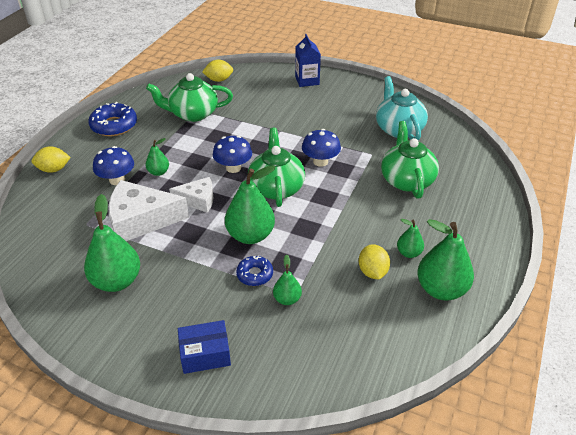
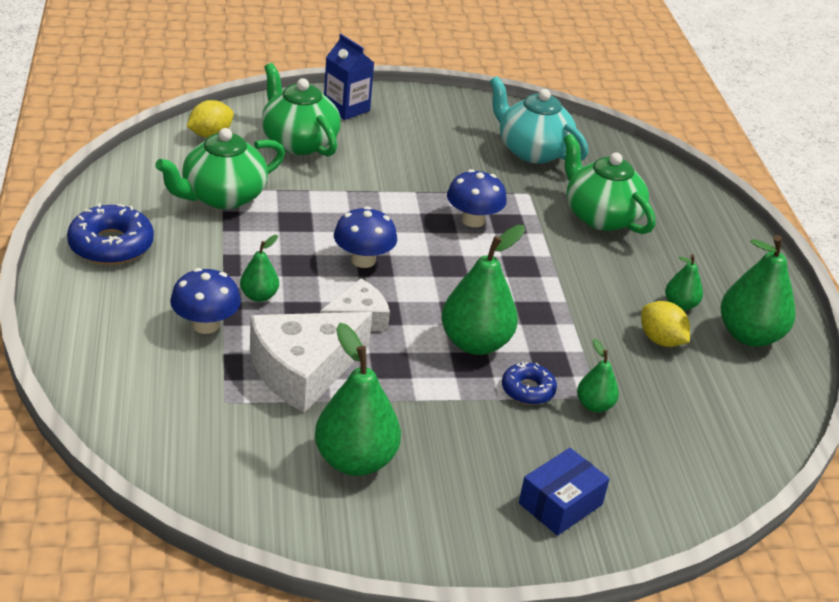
camera: 35 degrees left, 5 degrees down
yellow lemon [32,146,71,173] -> none
green teapot [248,128,305,207] -> green teapot moved to [262,63,341,157]

